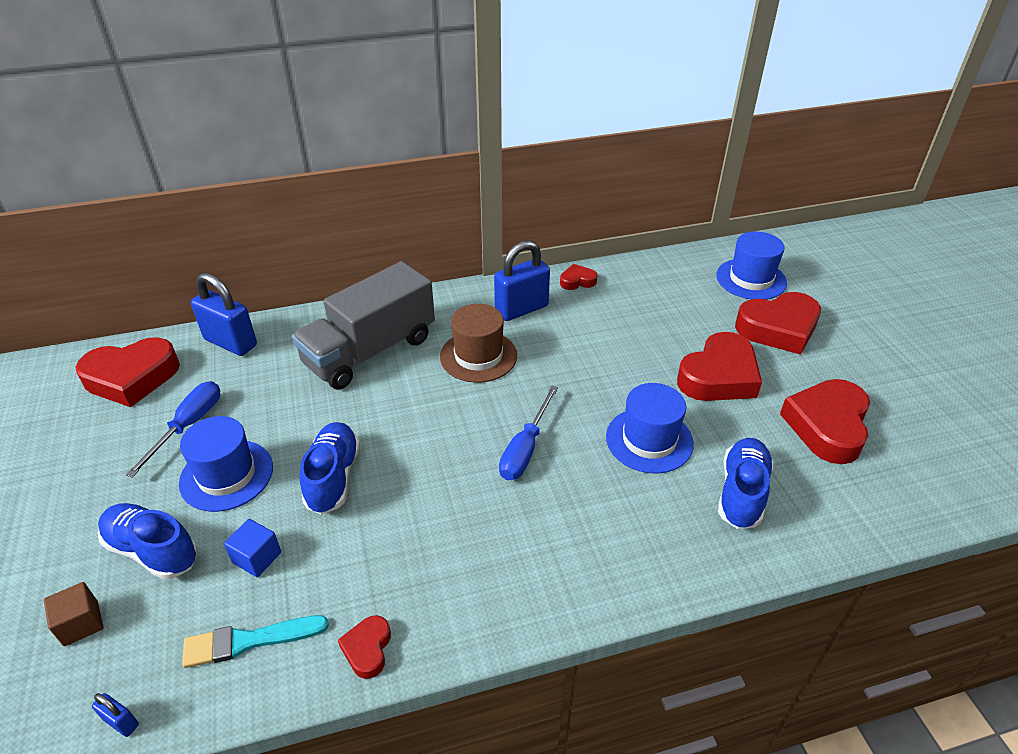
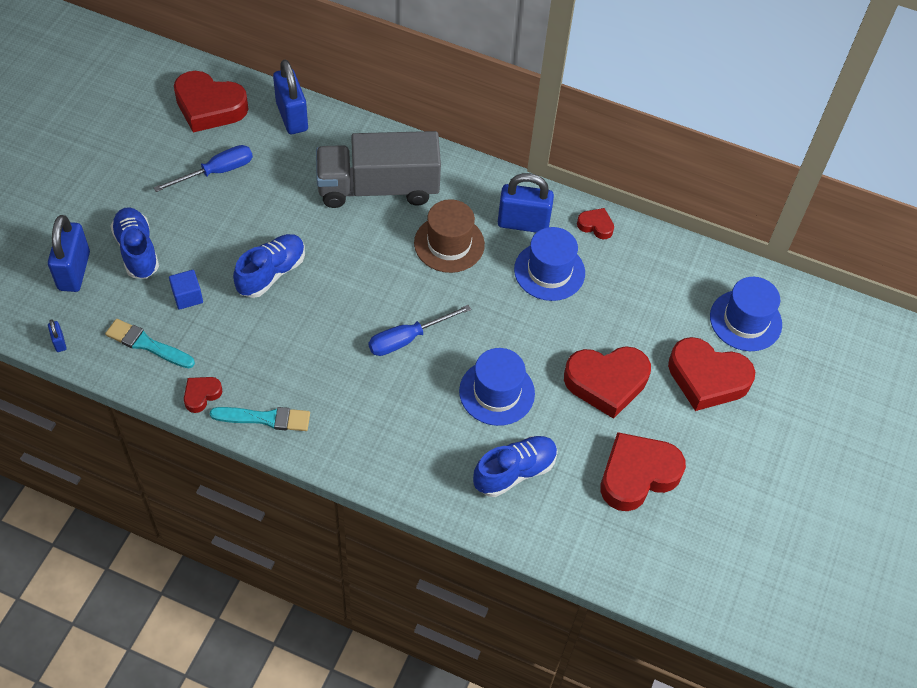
camera: 35 degrees right, 15 degrees up
brown cube [44,582,103,646] -> blue padlock [48,215,90,292]
blue hat [179,416,273,512] -> blue hat moved to [514,227,585,301]
none -> turquoise brush [210,407,310,431]

